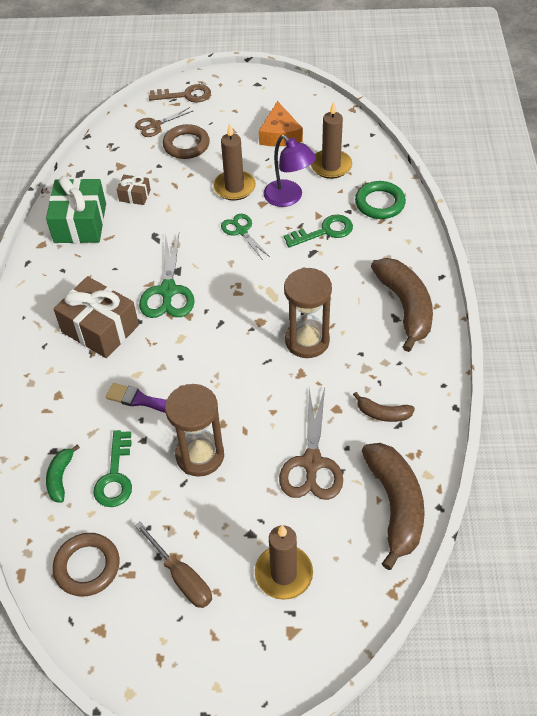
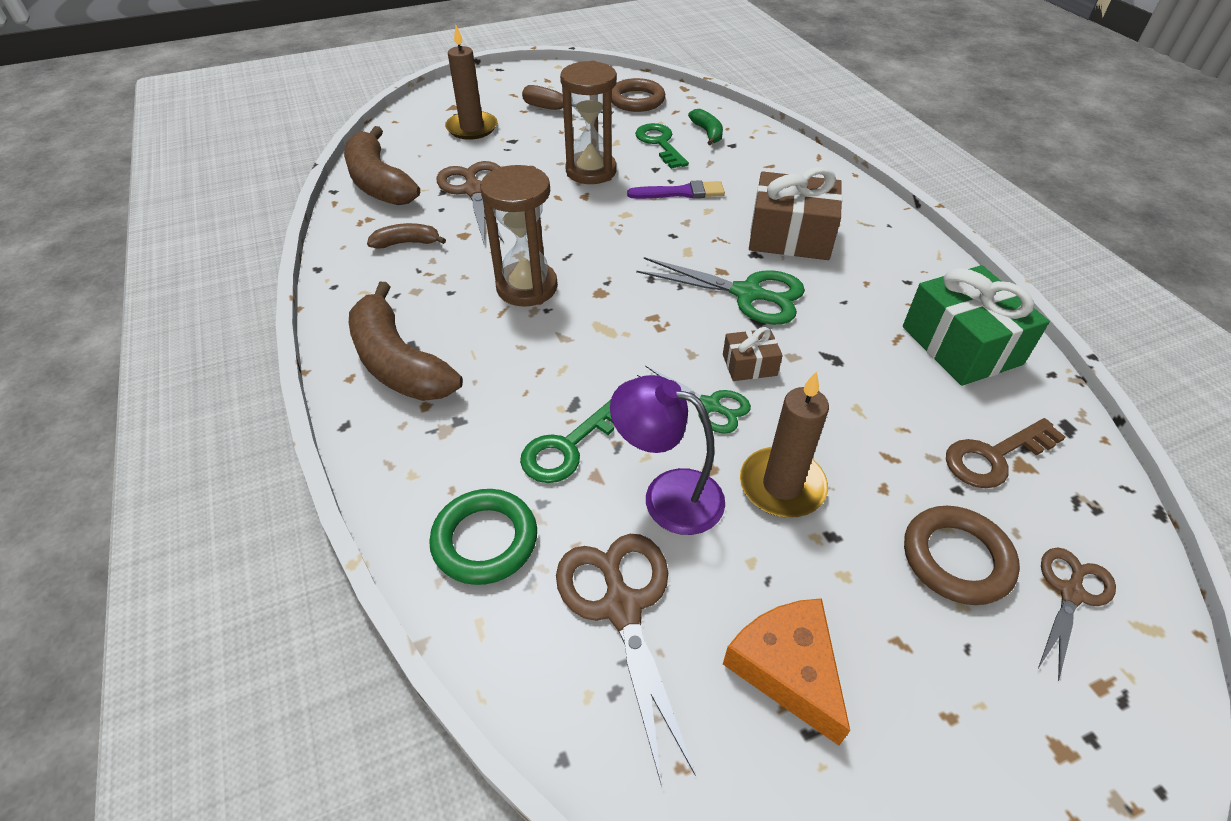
camera: 155 degrees right, 5 degrees down
brown gift [117,175,151,205] -> brown gift moved to [723,327,783,381]
green scissors [139,232,195,318] -> green scissors turned 135 degrees clockwise [636,257,805,325]
brown key [149,84,211,103] -> brown key moved to [946,418,1065,488]
brown candle [311,101,352,179] -> brown scissors [556,534,696,786]

